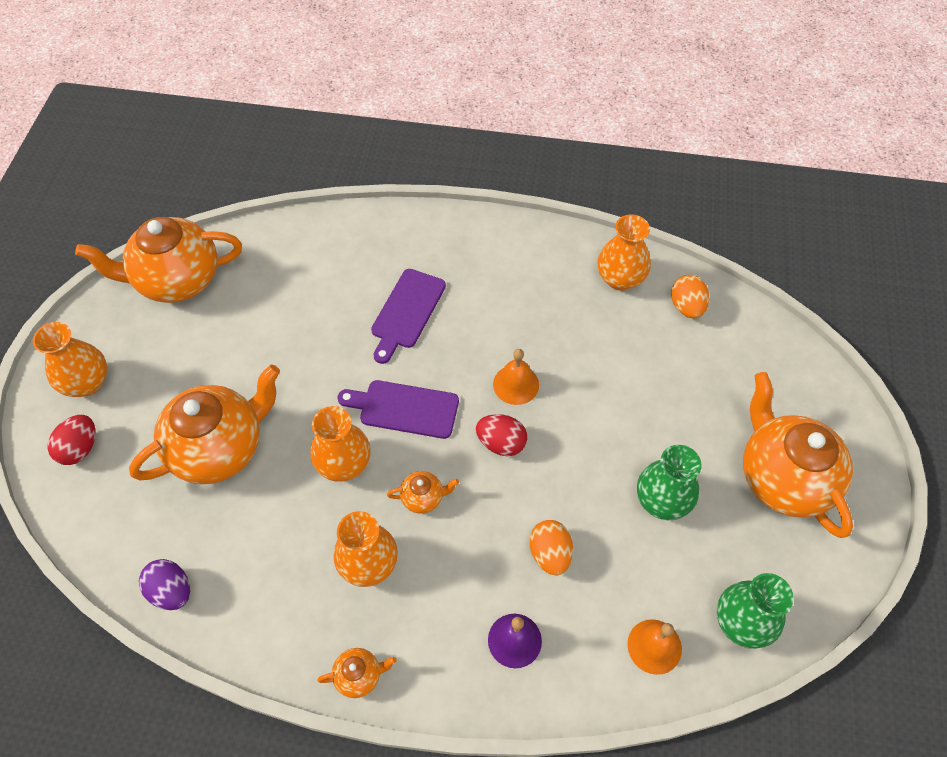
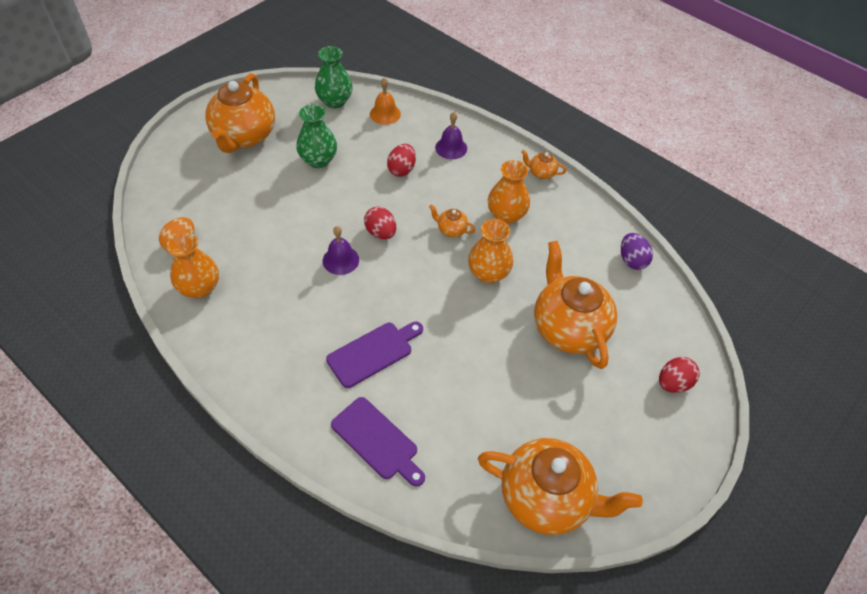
camera: 150 degrees left, 5 degrees down
orange vase [33,322,107,397] -> none
orange teapot [129,364,280,484] -> orange teapot turned 75 degrees clockwise [534,241,617,369]
purple cutting board [337,380,459,439] -> purple cutting board moved to [331,397,425,487]
orange bell [493,349,539,405] -> purple bell [323,226,359,275]
orange egg [530,520,573,575] -> red egg [387,144,416,177]

